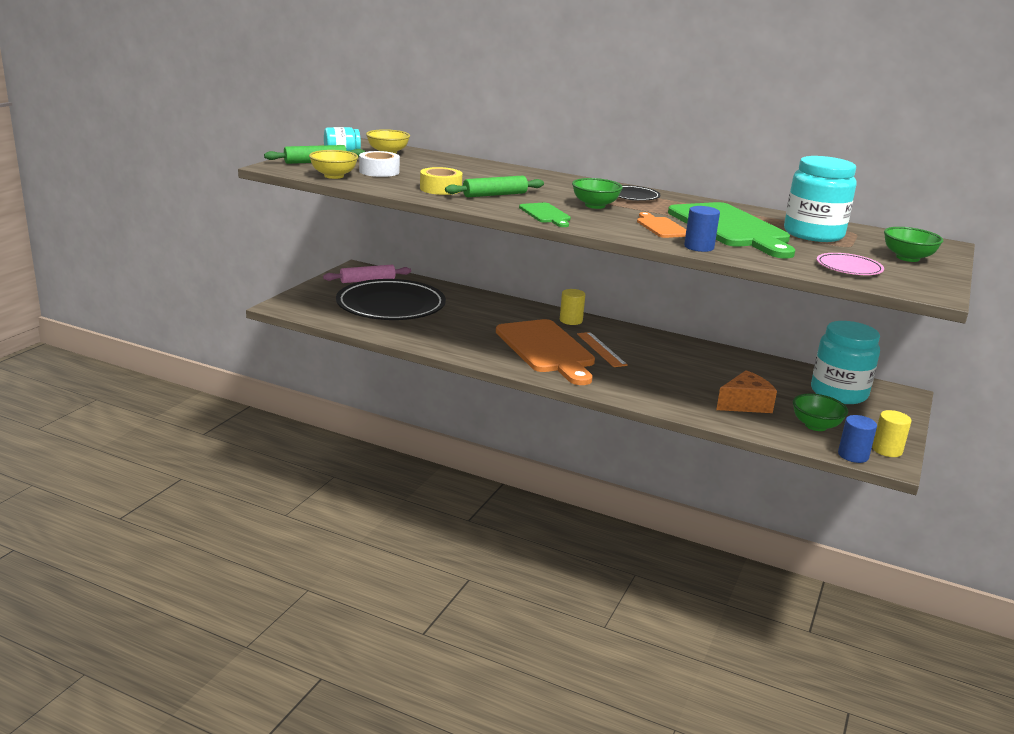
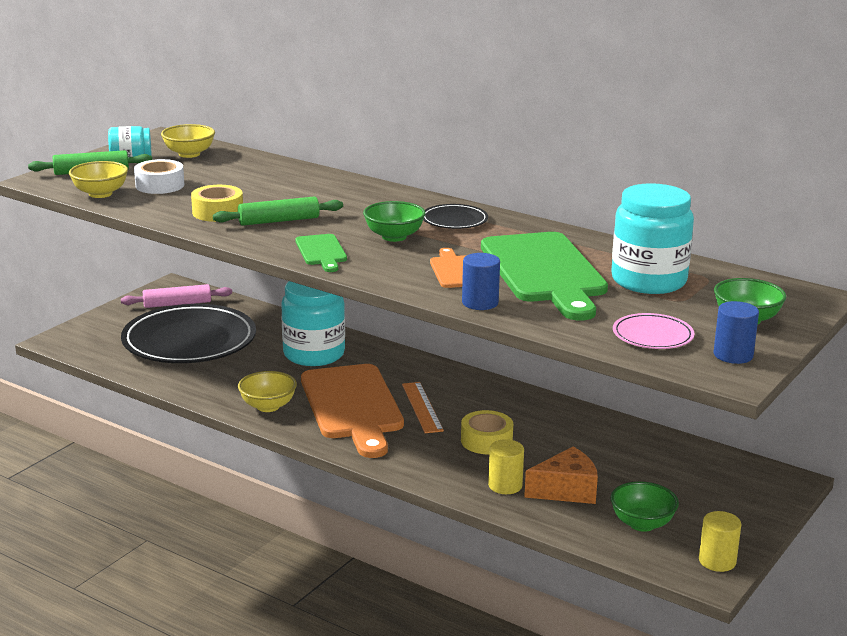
camera: 10 degrees right, 0 degrees up
yellow cylinder [560,289,585,325] -> yellow cylinder moved to [488,439,524,494]
turquoise jar [811,321,880,404] -> turquoise jar moved to [281,281,345,366]
blue cylinder [838,415,877,463] -> blue cylinder moved to [713,301,759,364]
none -> yellow bowl [238,371,297,412]
none -> yellow tape [461,410,513,454]

